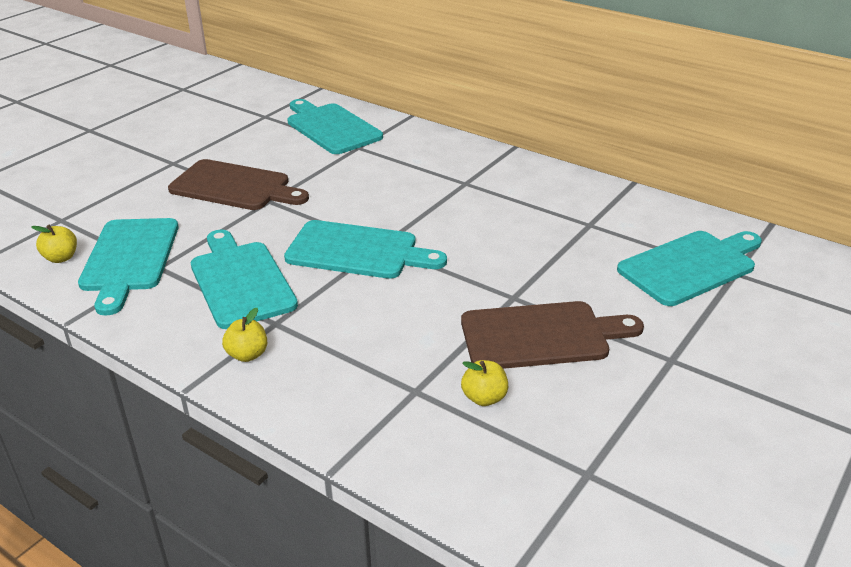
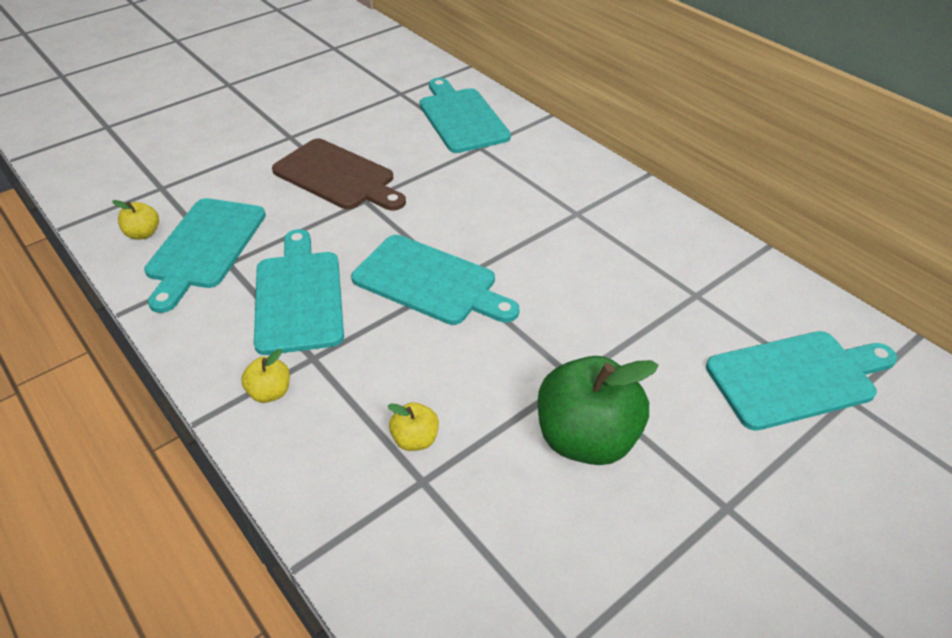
camera: 15 degrees right, 10 degrees up
brown cutting board [461,301,644,369] -> green apple [538,356,659,465]
yellow apple [461,360,508,406] -> yellow apple moved to [388,402,439,451]

